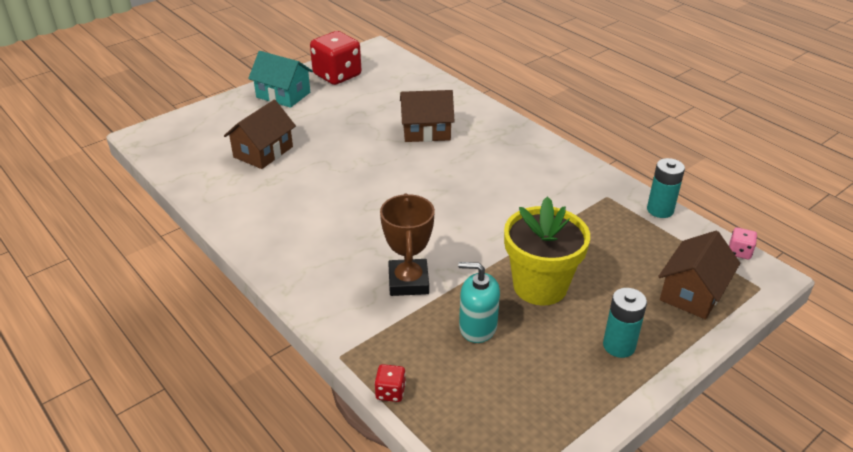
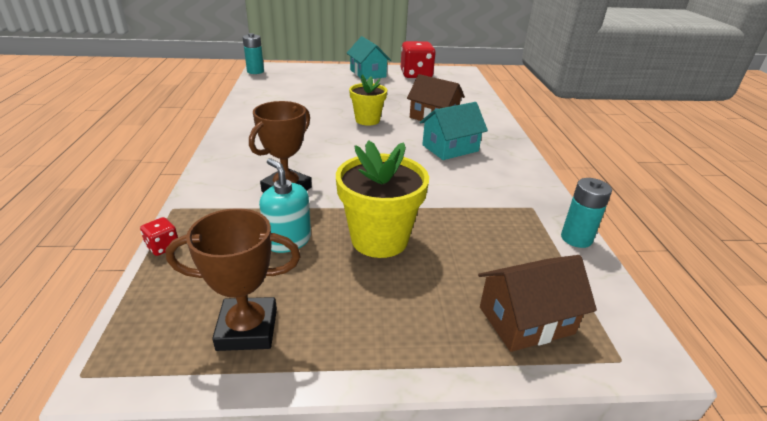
camera: 35 degrees right, 5 degrees down
brown house [224,100,296,169] -> none
turquoise battery [603,288,647,358] -> turquoise battery moved to [243,33,264,74]
pink dice [729,227,757,259] -> none
none -> brown trophy [165,208,301,351]
none -> yellow flower pot [349,75,387,126]
none -> turquoise house [420,102,488,160]

